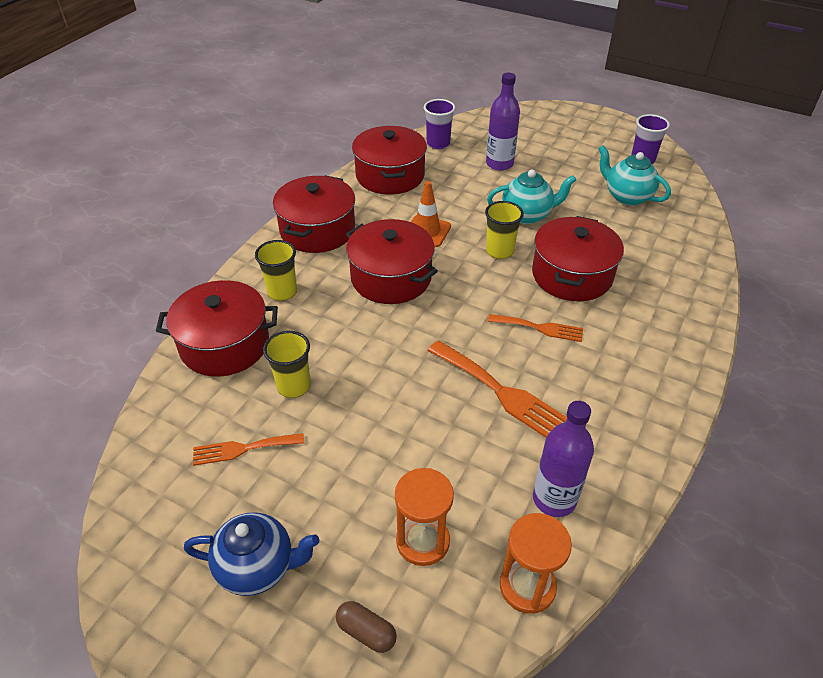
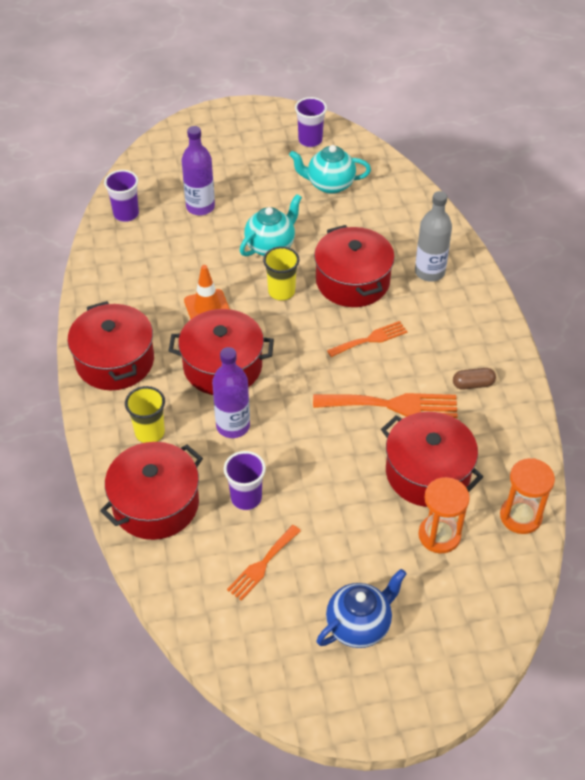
camera: 40 degrees left, 5 degrees up
yellow cup [263,331,311,398] -> purple cup [224,451,266,510]
brown capsule [336,601,397,653] -> brown capsule moved to [453,368,496,390]
red pot [352,126,427,195] -> red pot moved to [381,412,483,507]
purple bottle [533,401,594,517] -> purple bottle moved to [212,347,250,438]
none -> grey bottle [415,191,452,282]

